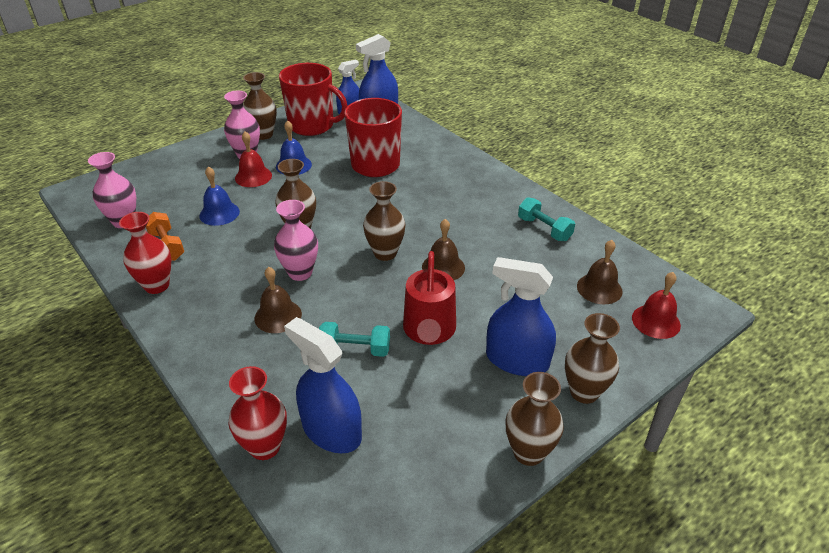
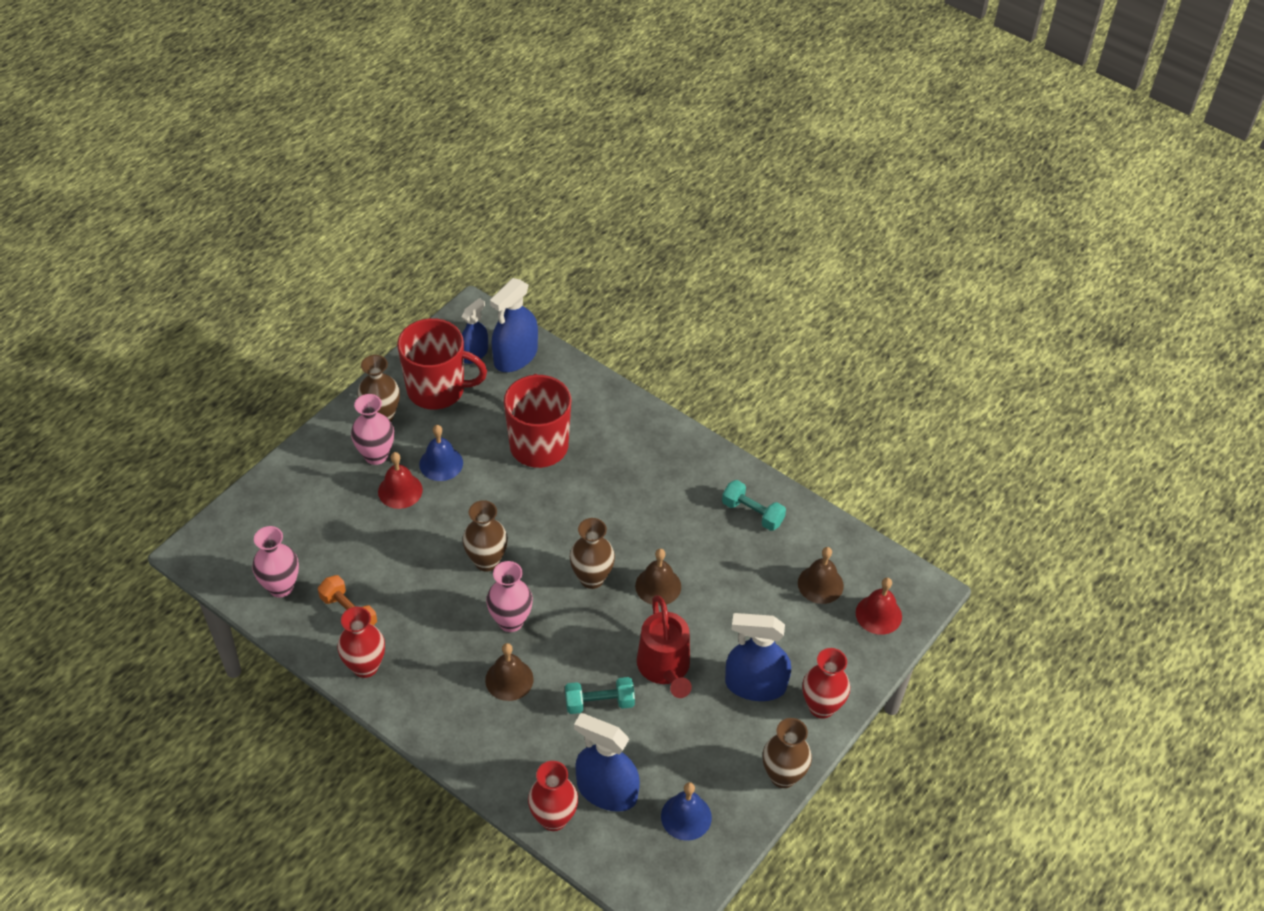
camera: 15 degrees left, 10 degrees up
blue bell [200,166,240,226] -> blue bell moved to [661,782,712,841]
brown vase [565,313,620,404] -> red vase [802,648,850,719]

